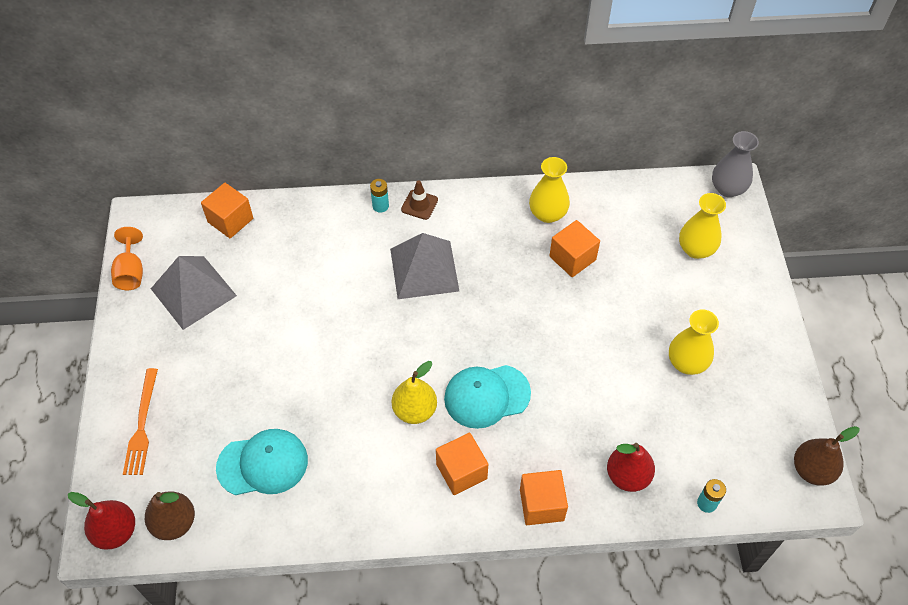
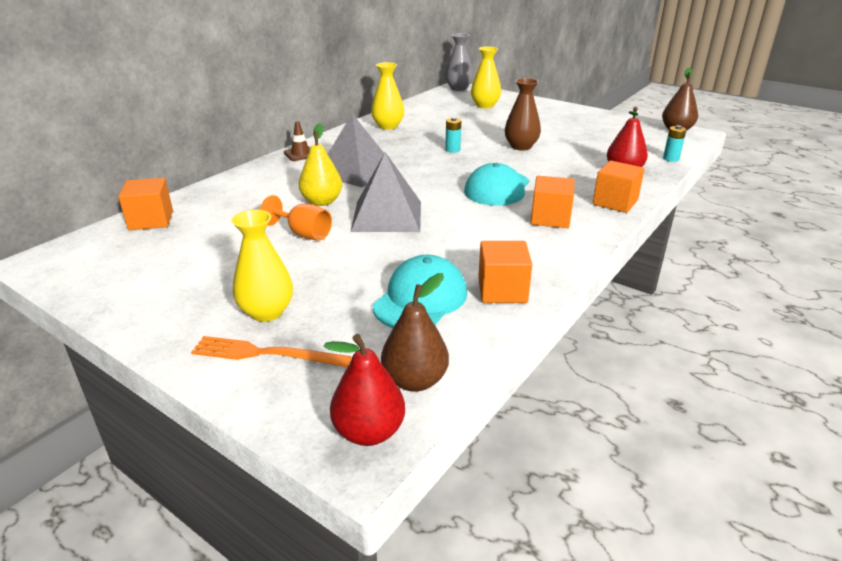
camera: 50 degrees left, 25 degrees down
orange goblet [111,227,143,290] -> orange goblet moved to [260,195,332,240]
orange fork [123,368,158,475] -> orange fork turned 150 degrees clockwise [191,336,352,367]
grey pyramid [151,256,237,330] -> grey pyramid moved to [351,152,421,232]
turquoise battery [370,179,389,213] -> turquoise battery moved to [445,117,461,153]
yellow pear [392,361,437,424] -> yellow pear moved to [299,123,342,206]
orange cube [549,220,600,277] -> orange cube moved to [478,241,532,303]
yellow vase [669,309,719,375] -> yellow vase moved to [231,210,293,322]
none -> brown vase [505,78,541,151]

